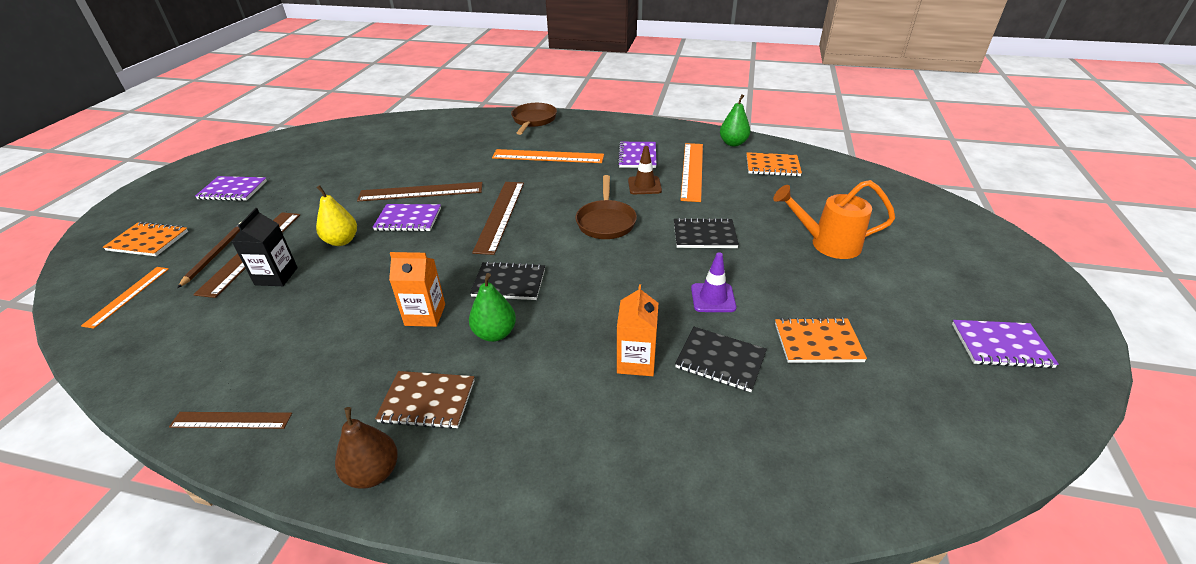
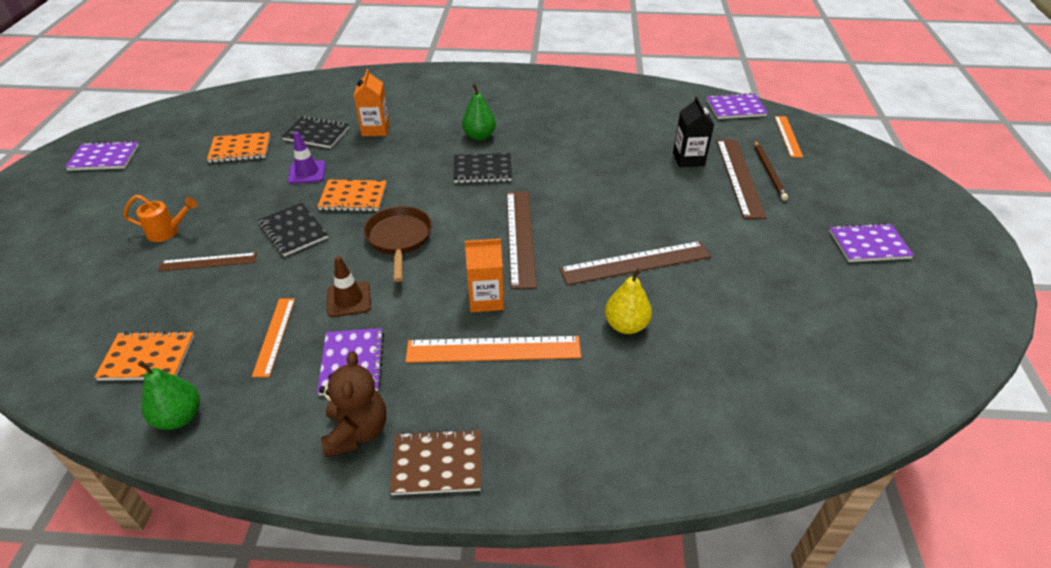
camera: 170 degrees right, 5 degrees up
orange notebook [103,222,188,256] -> orange notebook moved to [317,180,387,212]
brown ruler [169,412,292,429] -> brown ruler moved to [158,252,257,272]
yellow pear [316,185,357,246] -> yellow pear moved to [605,268,652,334]
brown pear [335,407,398,488] -> none
purple notebook [373,204,441,232] -> purple notebook moved to [706,93,768,119]
brown notebook [375,371,475,429] -> brown notebook moved to [390,429,481,495]
orange carton [389,252,445,327] -> orange carton moved to [465,239,504,312]
brown pan [511,103,557,135] -> none
black notebook [674,218,739,248] -> black notebook turned 60 degrees clockwise [258,203,329,257]
orange ruler [680,143,703,202] -> orange ruler [252,298,295,377], size x0.61
orange watering can [773,180,895,259] -> orange watering can [124,195,197,242], size x0.62
none -> brown teddy bear [319,351,386,457]

